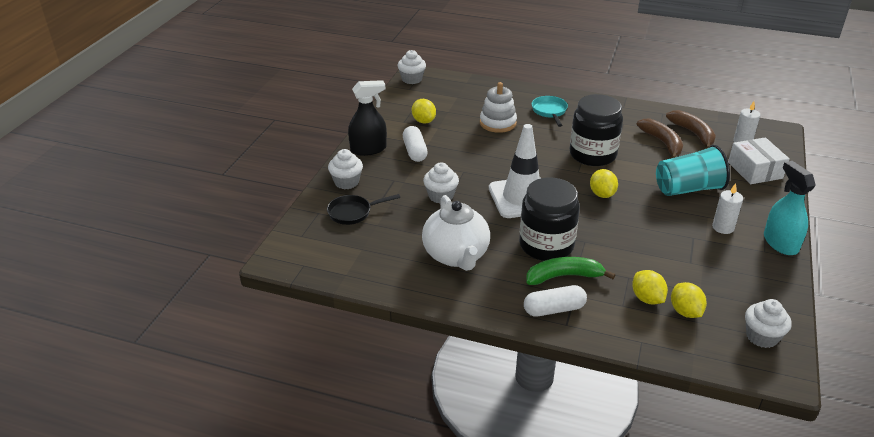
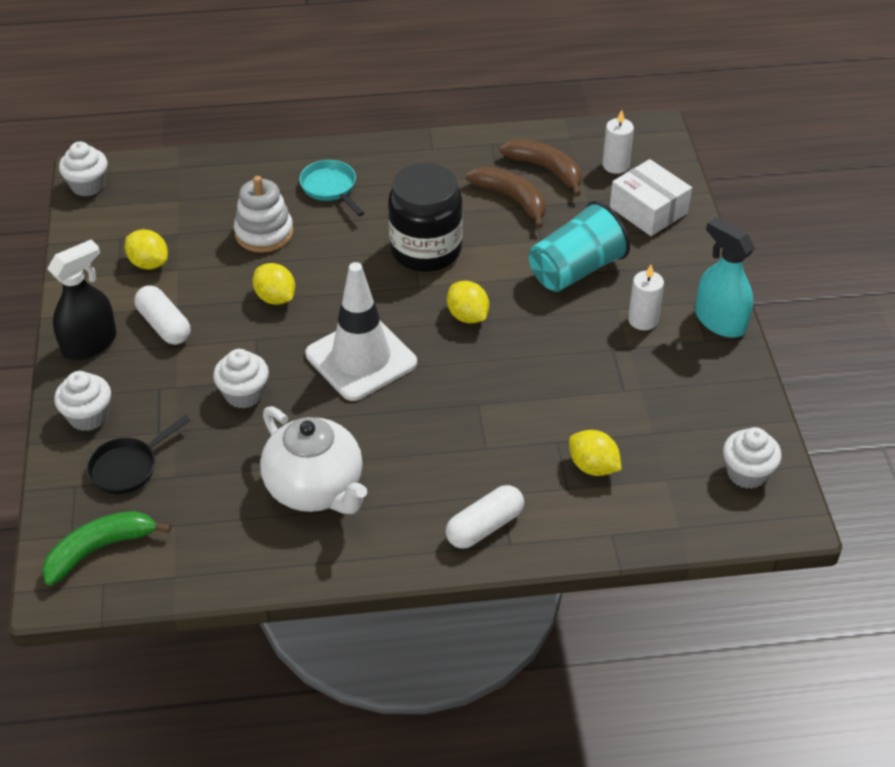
camera: 25 degrees left, 10 degrees up
black jar [519,177,580,261] -> none
green banana [526,257,615,285] -> green banana moved to [42,511,171,586]
yellow lemon [671,282,707,318] -> yellow lemon moved to [253,263,295,305]

